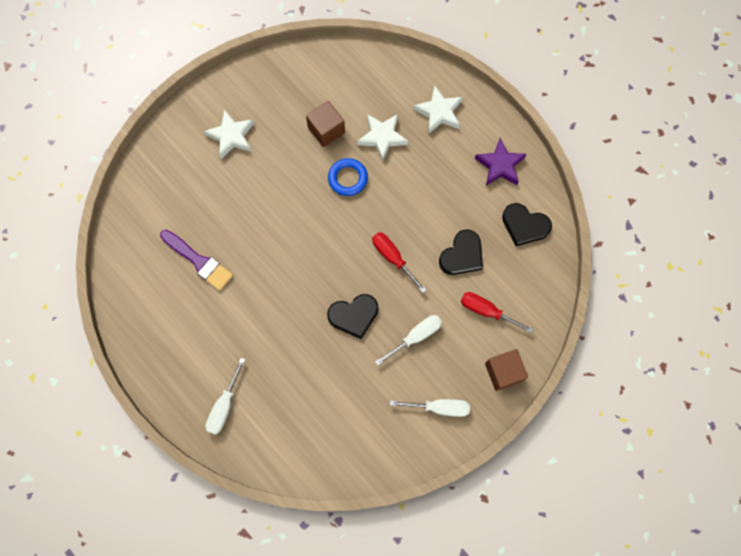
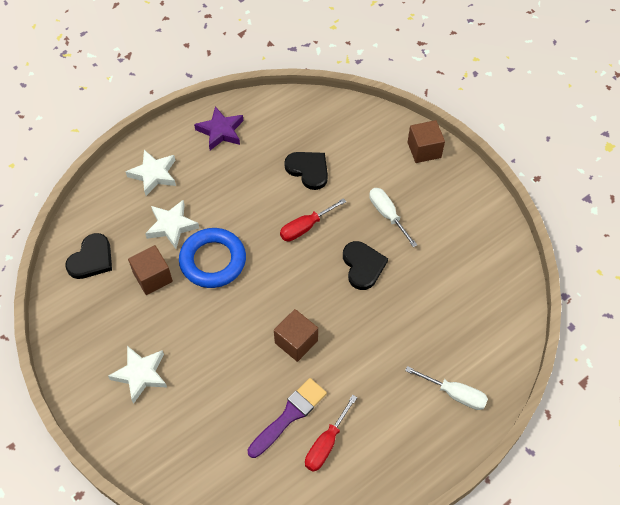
camera: 85 degrees left, 15 degrees down
blue ring [328,158,368,196] -> blue ring [179,228,246,288], size x1.57
white screwdriver [390,399,470,417] -> none
red screwdriver [461,292,534,333] -> red screwdriver moved to [305,395,357,472]
black heart [502,203,552,246] -> black heart moved to [65,233,112,279]
none -> brown cube [274,309,318,362]

